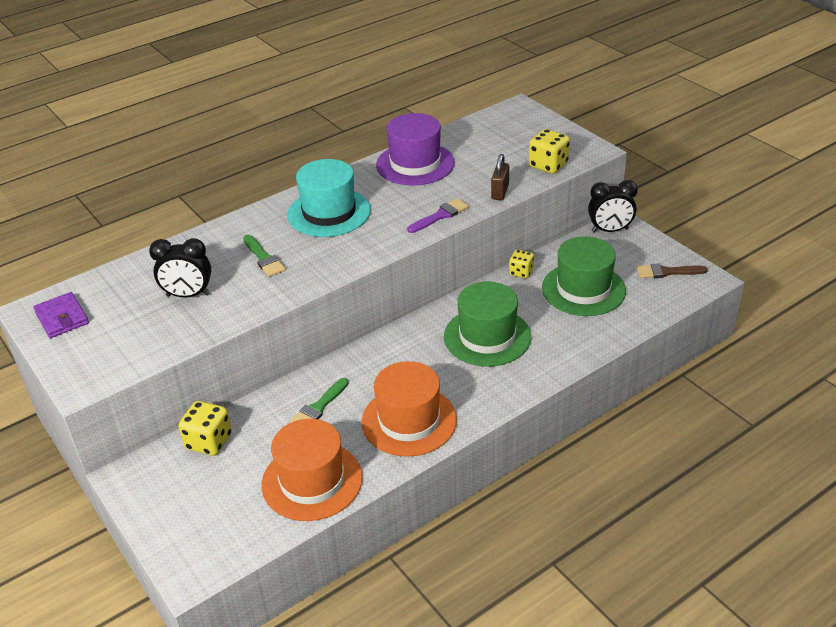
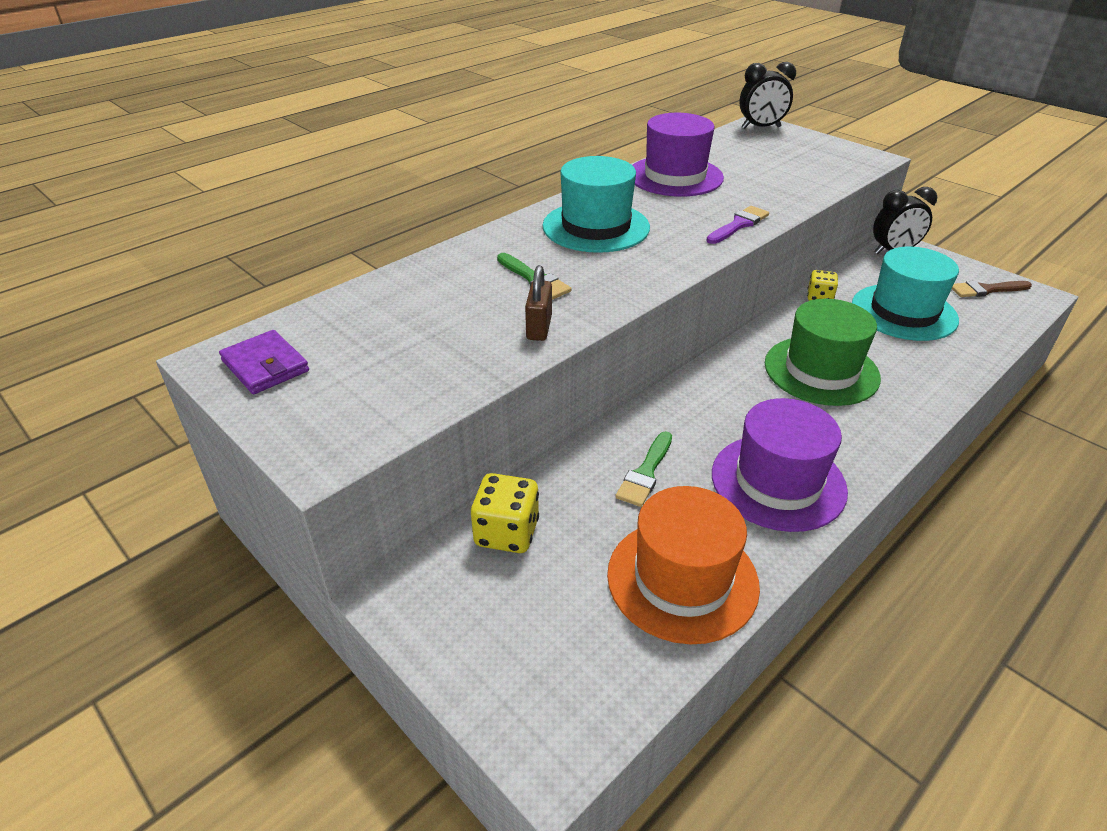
camera: 10 degrees left, 0 degrees up
black clock [149,238,211,297] -> black clock moved to [739,62,796,129]
orange hat [361,361,457,457] -> purple hat [712,398,848,532]
brown padlock [491,154,509,200] -> brown padlock moved to [525,265,552,341]
yellow dice [529,129,570,174] -> none
green hat [542,236,626,316] -> turquoise hat [852,247,959,341]

